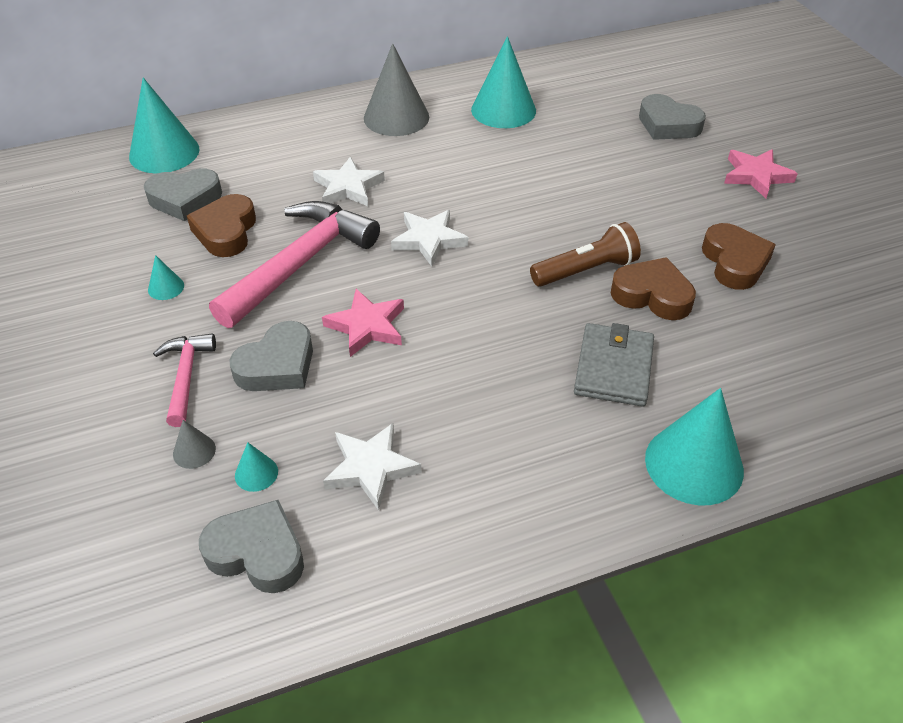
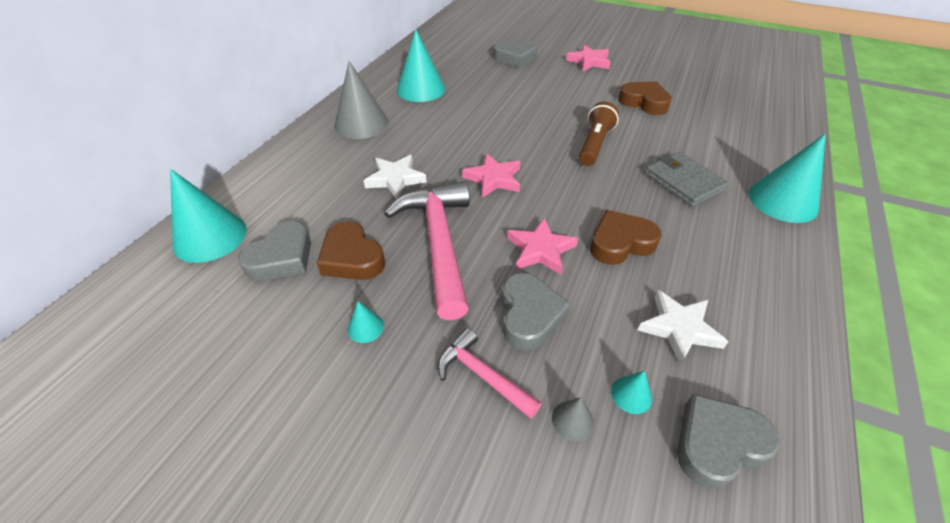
camera: 45 degrees left, 0 degrees up
white star [391,210,468,266] -> pink star [462,153,521,198]
brown heart [611,257,696,320] -> brown heart moved to [590,210,661,265]

